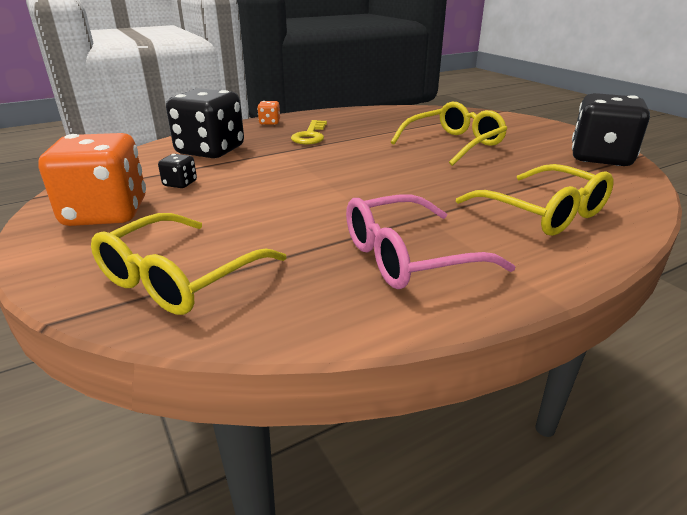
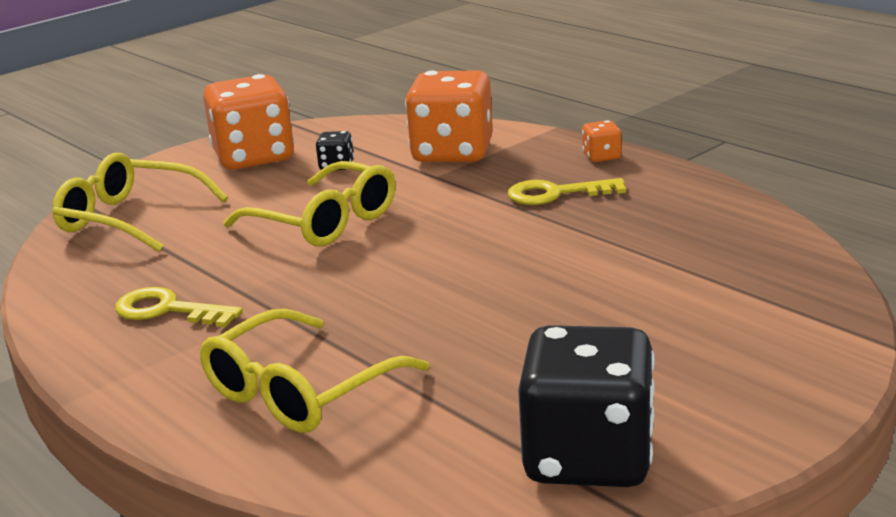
camera: 80 degrees right, 5 degrees down
black dice [166,88,244,158] -> orange dice [405,70,493,162]
pink glasses [346,194,515,289] -> yellow key [115,287,243,327]
yellow glasses [391,102,507,166] -> yellow glasses moved to [224,161,395,246]

